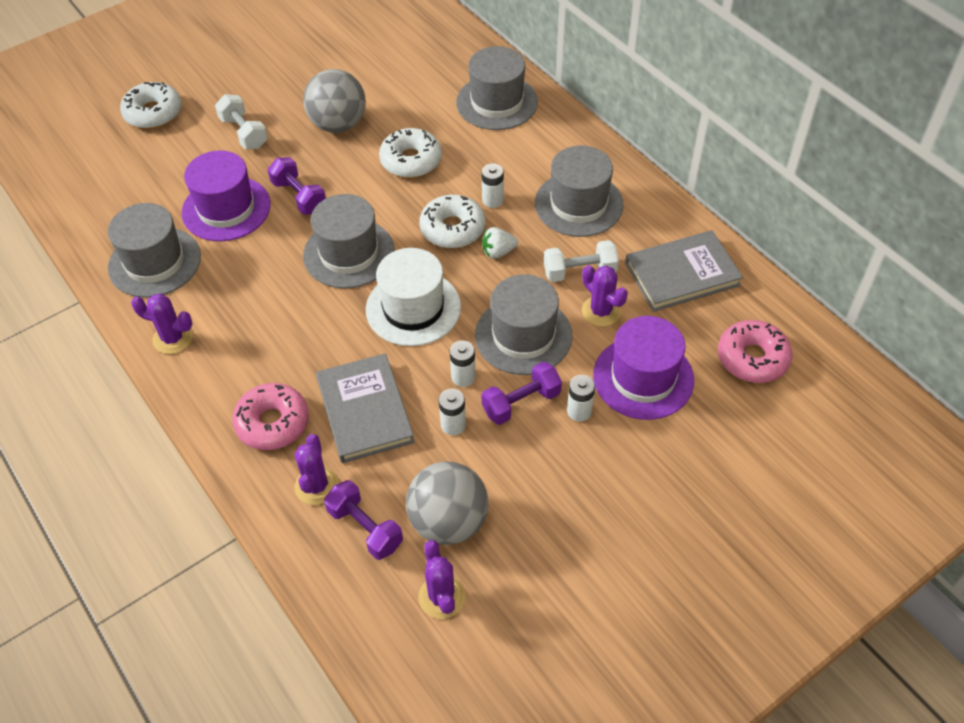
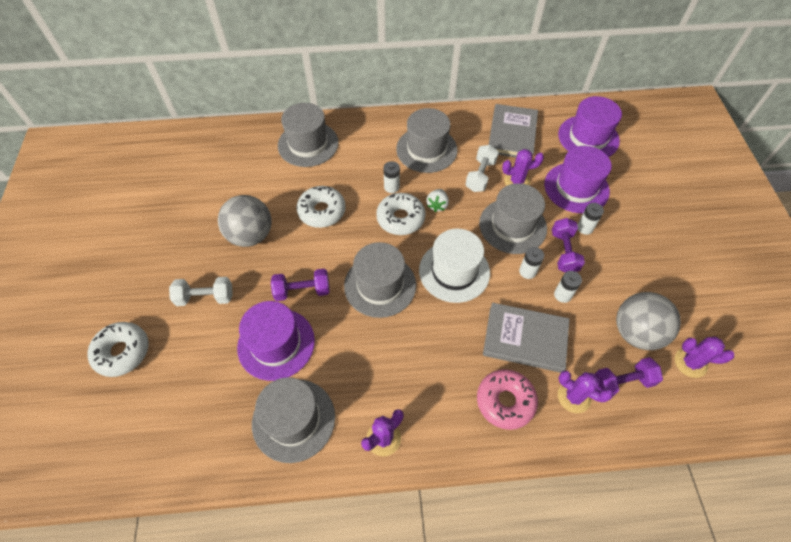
camera: 60 degrees left, 5 degrees up
pink donut [718,320,792,383] -> purple hat [558,96,622,157]

